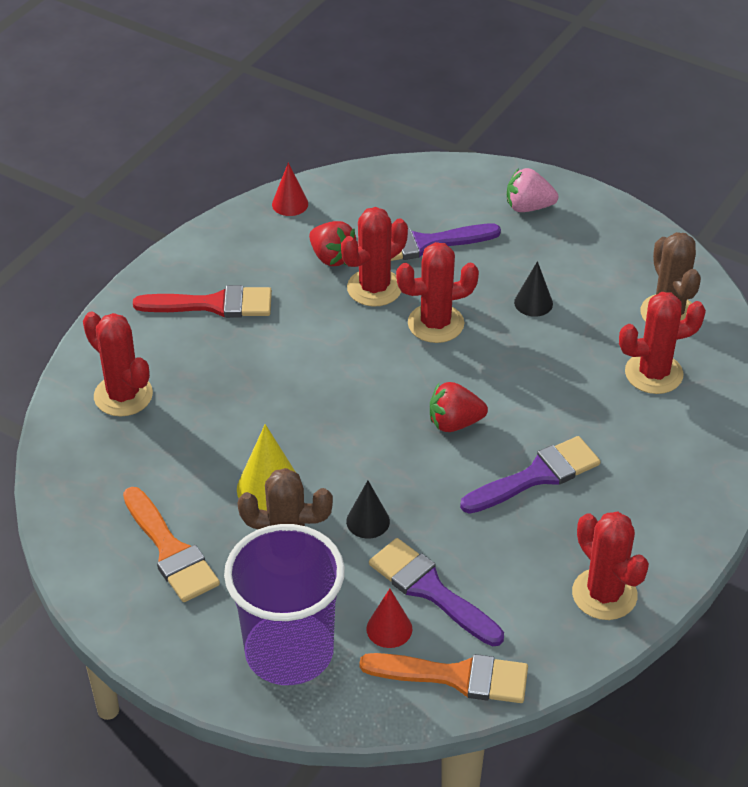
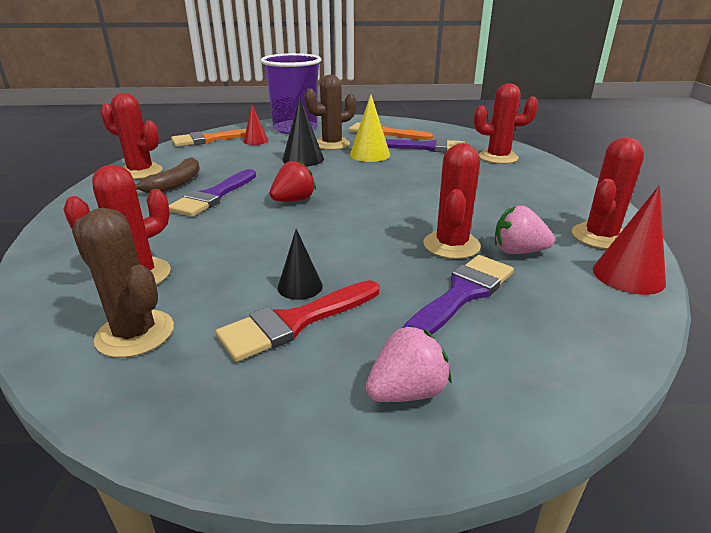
camera: 145 degrees right, 15 degrees down
red brush [133,285,272,318] -> red brush moved to [215,280,379,362]
red cone [272,163,308,216] -> red cone [593,185,666,295], size x1.53
red strawberry [309,221,356,266] -> pink strawberry [495,206,555,254]
black cone [346,480,390,538] -> black cone [282,97,324,167], size x1.53
purple brush [369,538,504,646] -> purple brush moved to [386,138,466,152]
red cactus [396,242,479,343] -> red cactus moved to [572,137,644,249]
none -> brown banana [135,157,200,193]

